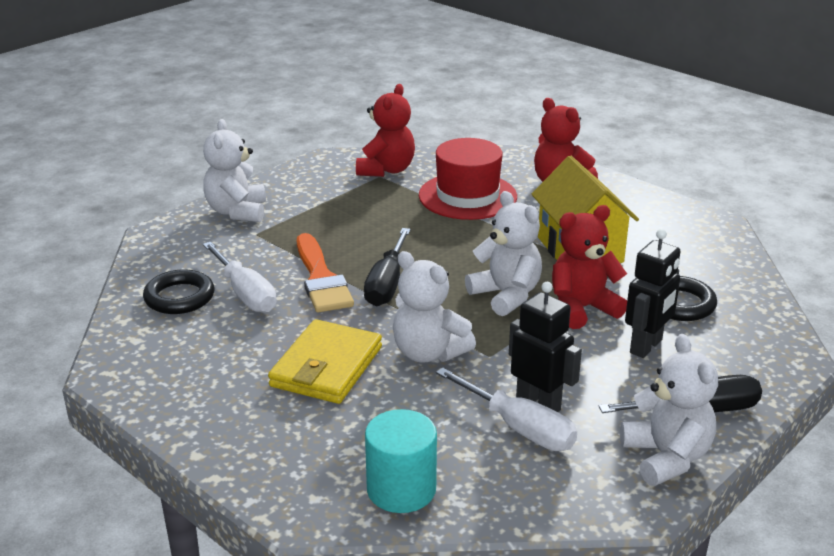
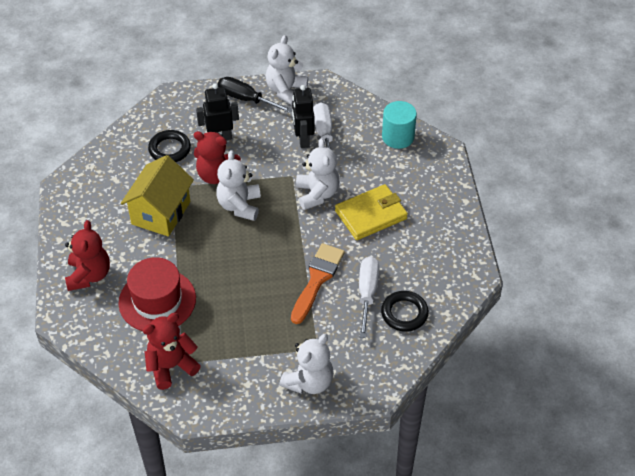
camera: 140 degrees left, 20 degrees up
black screwdriver [364,228,411,306] -> none

